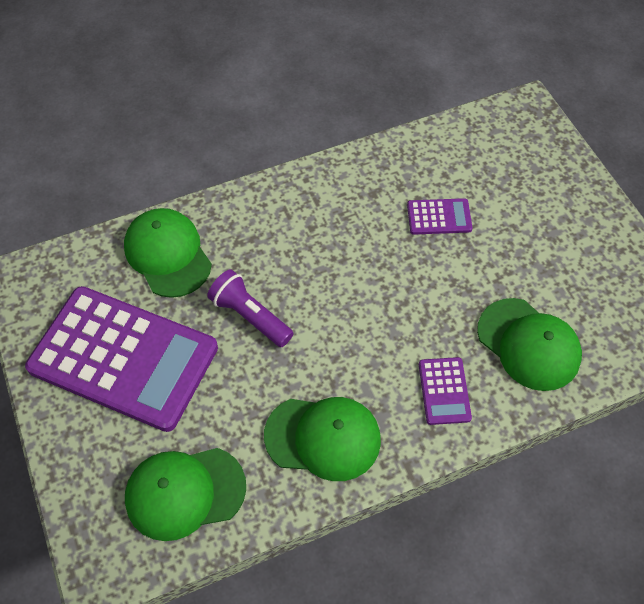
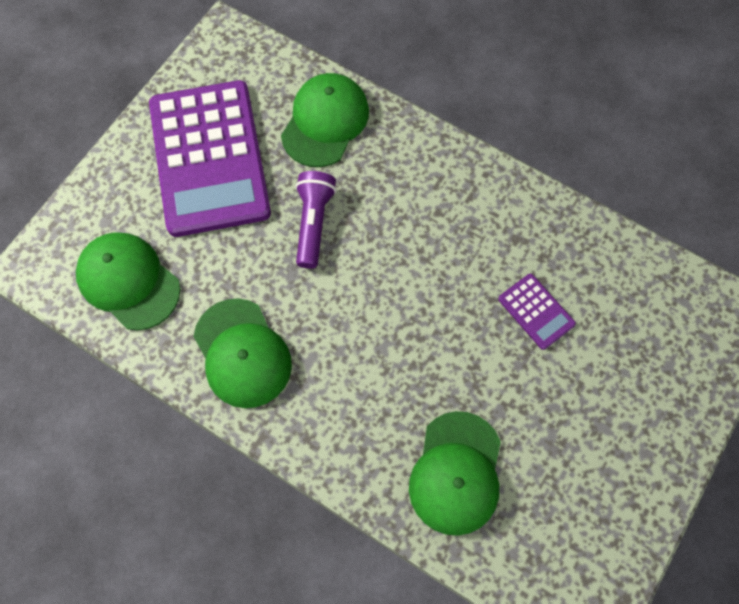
camera: 55 degrees right, 10 degrees up
purple calculator [419,357,472,425] -> none

